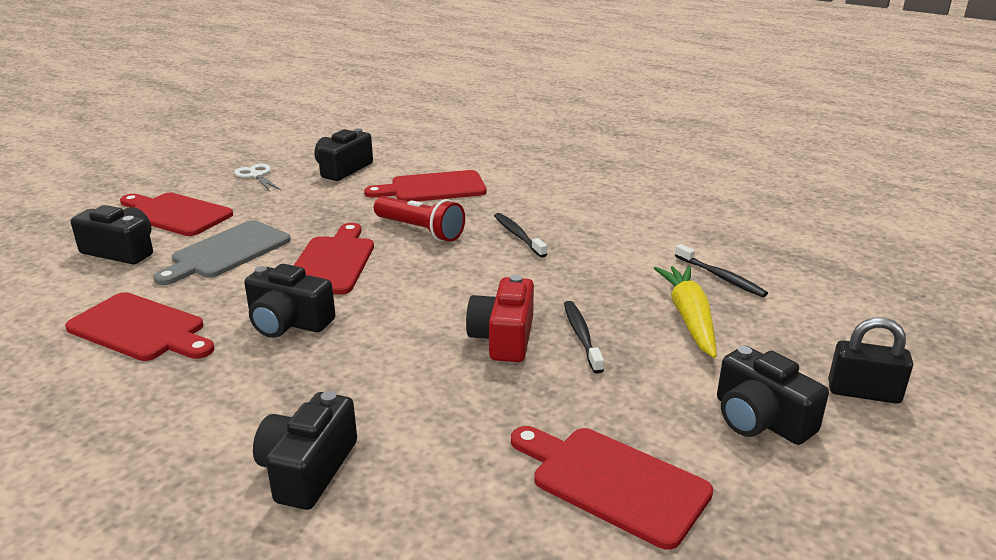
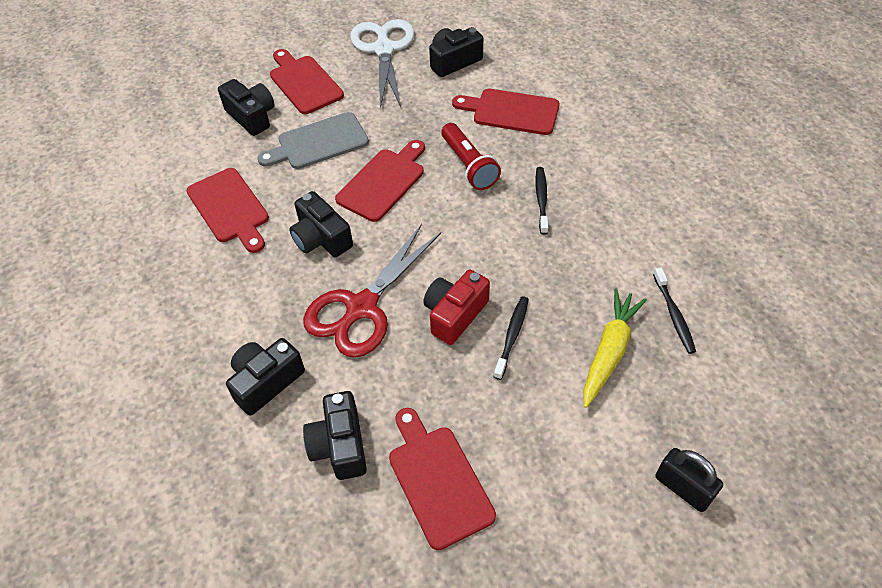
camera: 30 degrees right, 25 degrees up
white scissors [234,164,281,191] -> white scissors [350,19,415,109], size x2.11
black camera [717,346,829,445] -> black camera moved to [303,391,367,480]
none -> red scissors [303,224,441,358]

